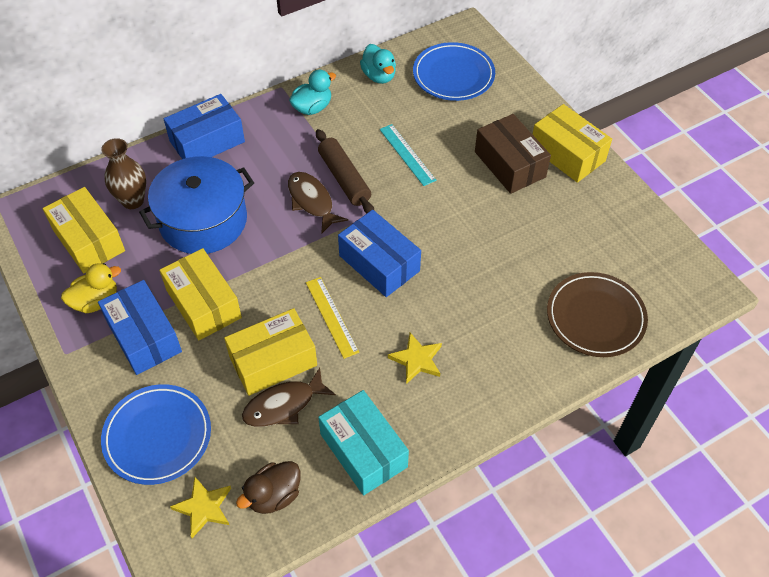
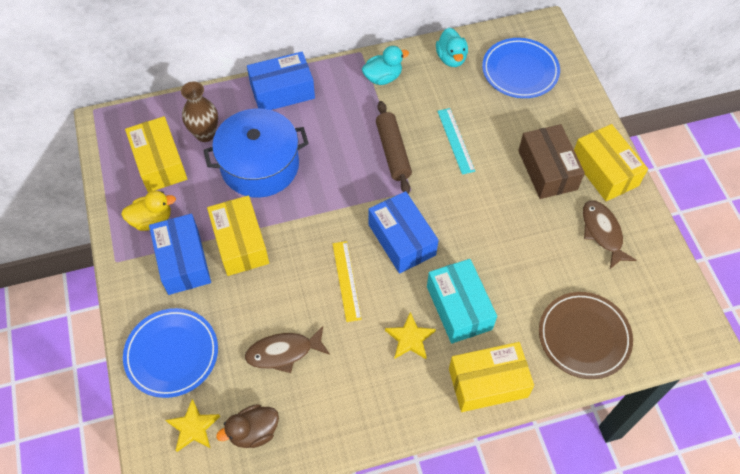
camera: 15 degrees right, 5 degrees up
yellow box [224,308,317,396] -> yellow box moved to [449,342,534,412]
brown fish [288,172,348,233] -> brown fish moved to [583,200,637,269]
turquoise box [318,390,409,495] -> turquoise box moved to [427,259,497,344]

